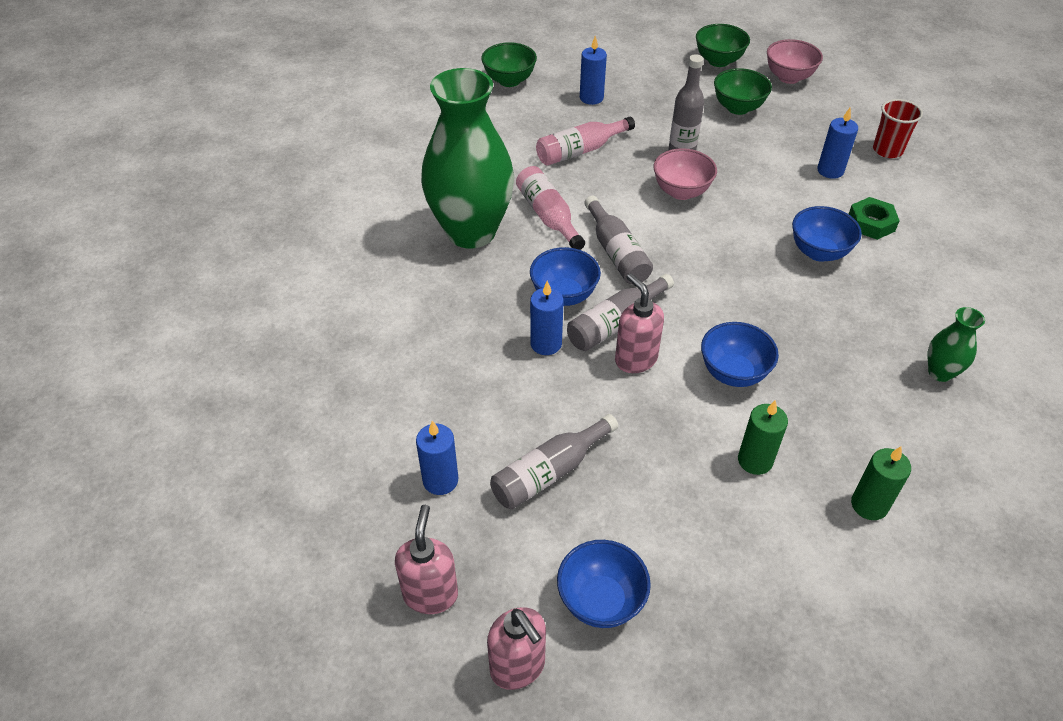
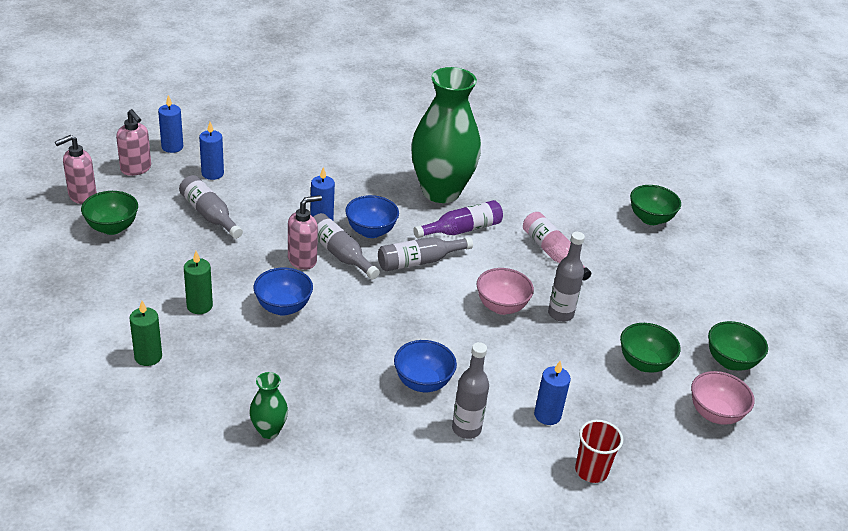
camera: 85 degrees right, 10 degrees down
pink soap dispenser [395,505,458,614] -> pink soap dispenser turned 45 degrees clockwise [116,109,151,176]
pink bottle [516,166,585,250] -> purple bottle [413,200,503,238]
blue bowl [557,540,651,628] -> green bowl [81,191,138,235]
blue candle [580,36,607,105] -> blue candle moved to [158,95,183,153]
green nut [849,197,900,240] -> grey bottle [452,342,489,439]

